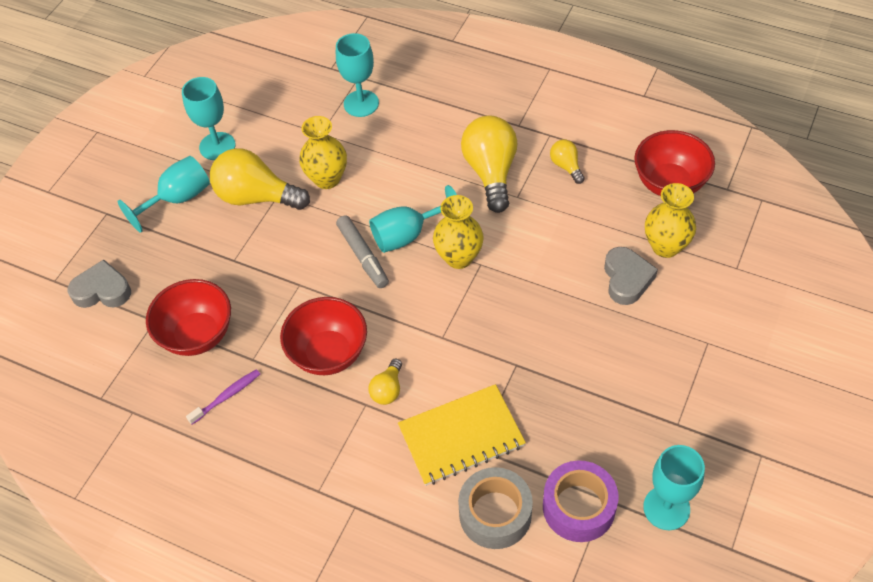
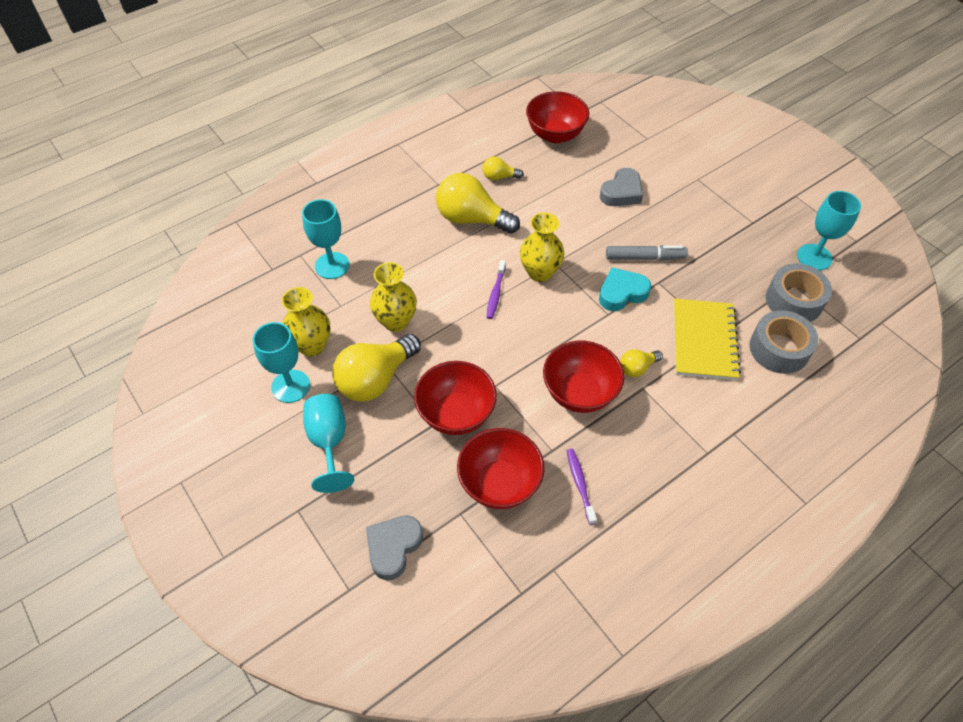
camera: 65 degrees left, 0 degrees up
grey marker [336,215,389,288] -> grey marker moved to [606,245,688,260]
yellow light bulb [368,359,402,405] -> yellow light bulb turned 105 degrees clockwise [620,349,663,377]
turquoise goblet [369,185,457,253] -> purple toothbrush [486,260,506,319]
purple tape [543,461,618,542] -> grey tape [766,264,832,322]
grey heart [604,247,658,305] -> grey heart turned 105 degrees clockwise [600,168,643,206]
yellow vase [645,183,696,258] -> yellow vase moved to [282,287,330,357]
none -> red bowl [414,361,497,435]
none -> turquoise heart [599,267,651,311]

